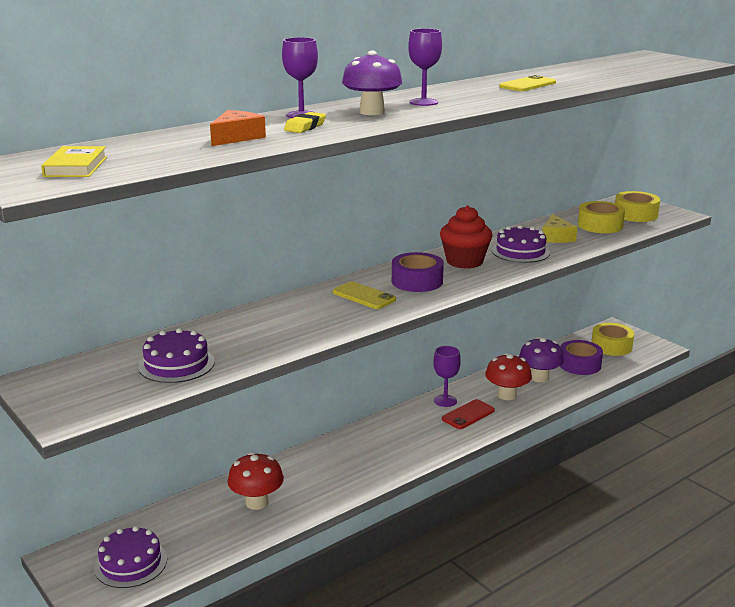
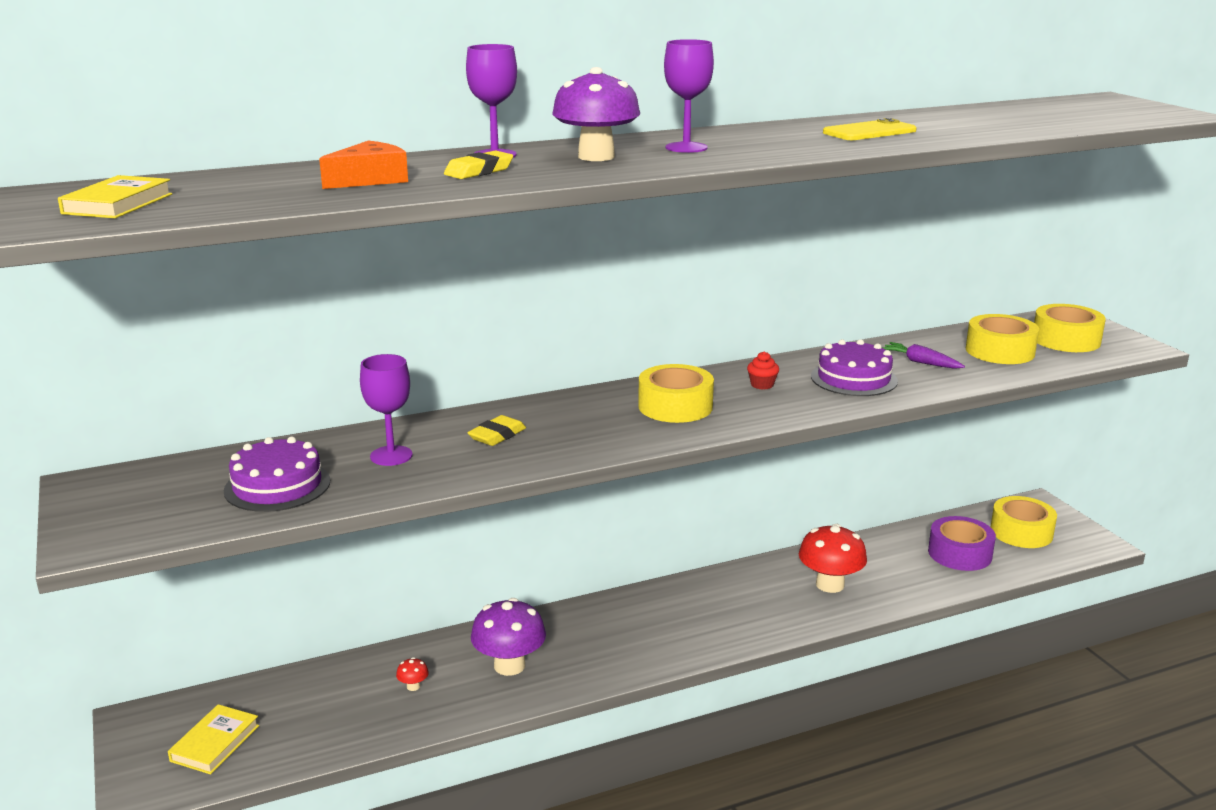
camera: 15 degrees right, 0 degrees up
purple cake [94,526,167,588] -> yellow book [168,704,259,774]
red mushroom [228,452,284,510] -> red mushroom [396,657,429,691], size x0.42
yellow phone [333,281,396,309] -> none
purple tape [392,252,444,292] -> yellow tape [638,364,714,423]
purple goblet [433,346,461,407] -> purple goblet moved to [360,354,413,466]
red cupcake [440,205,493,269] -> red cupcake [747,351,779,390], size x0.42
red phone [442,399,495,429] -> none
purple mushroom [519,337,564,383] -> purple mushroom moved to [471,598,546,676]
yellow cheese [542,214,577,243] -> purple carrot [882,342,965,369]
none -> yellow eraser [467,415,526,446]

